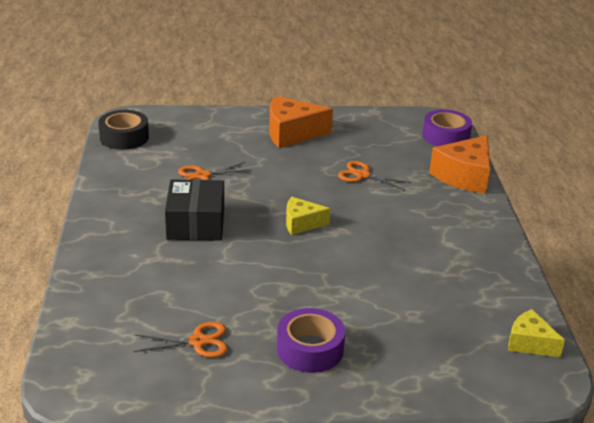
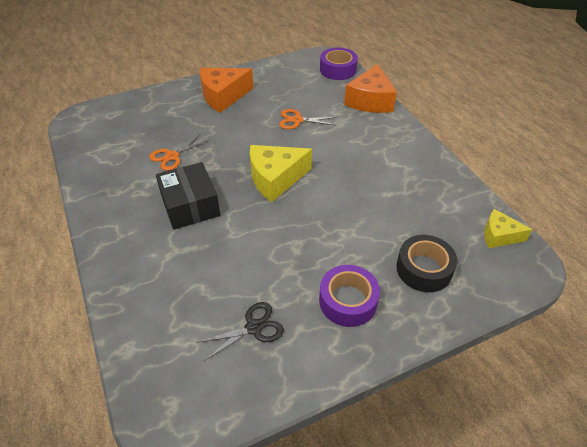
camera: 20 degrees left, 15 degrees up
black tape [98,110,149,150] -> black tape moved to [396,235,457,292]
orange scissors [134,322,227,358] -> black scissors [196,302,284,361]
yellow cheese [286,197,331,235] -> yellow cheese [250,145,312,202], size x1.68

